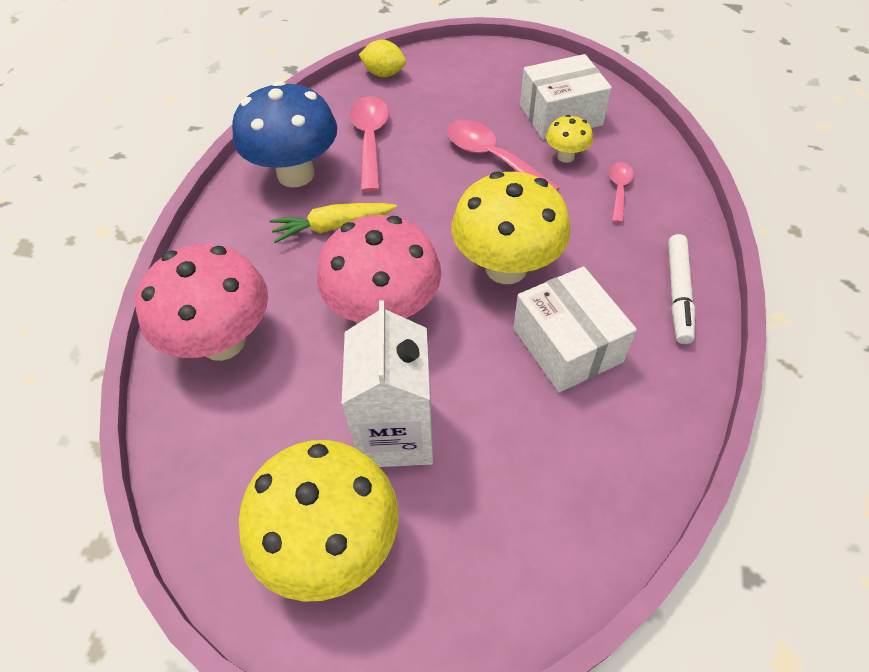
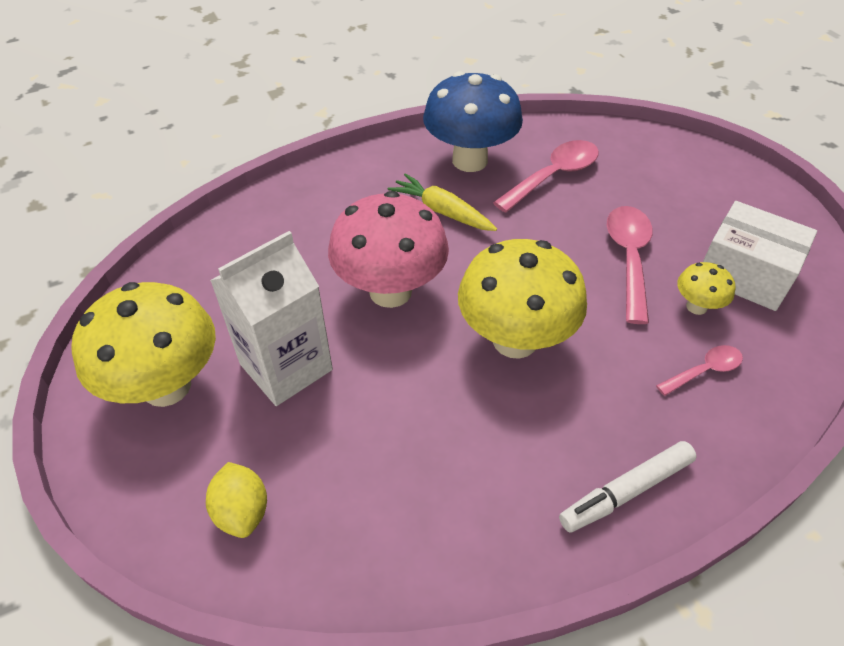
camera: 50 degrees right, 5 degrees down
pink mushroom [135,244,268,361] -> none
yellow lemon [359,40,406,77] -> yellow lemon moved to [206,462,267,538]
white box [513,266,637,393] -> none

